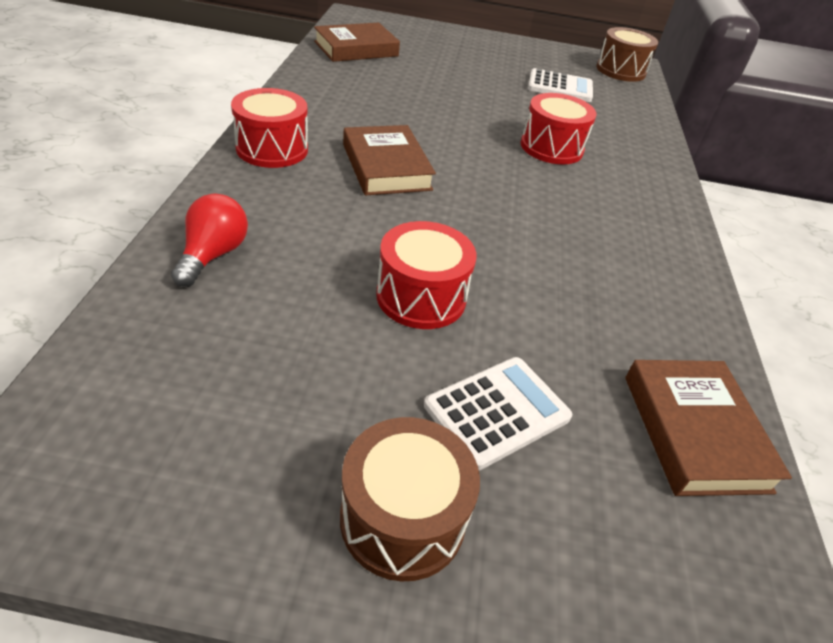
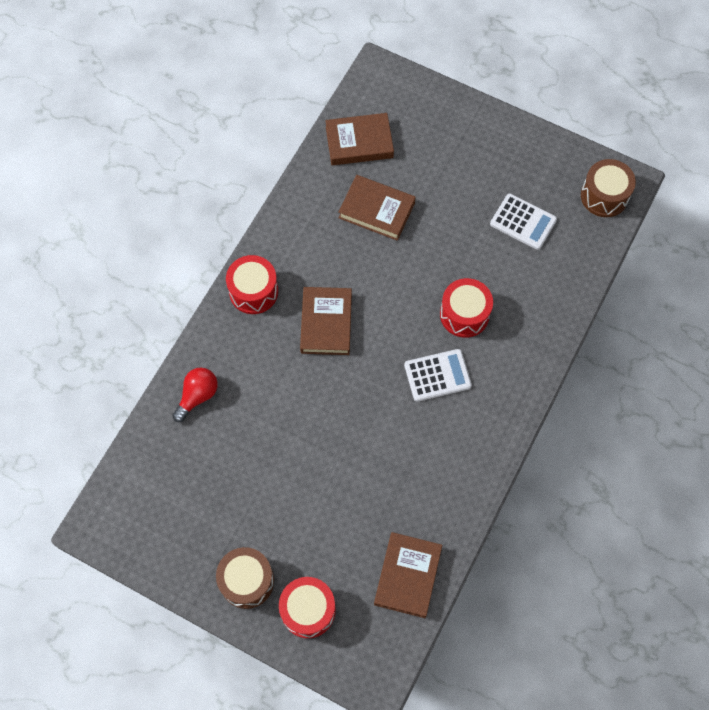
camera: 25 degrees right, 25 degrees up
red drum [376,221,477,329] -> red drum moved to [279,577,336,638]
white calculator [424,357,572,470] -> white calculator moved to [404,349,472,402]
none -> brown book [339,175,416,241]

